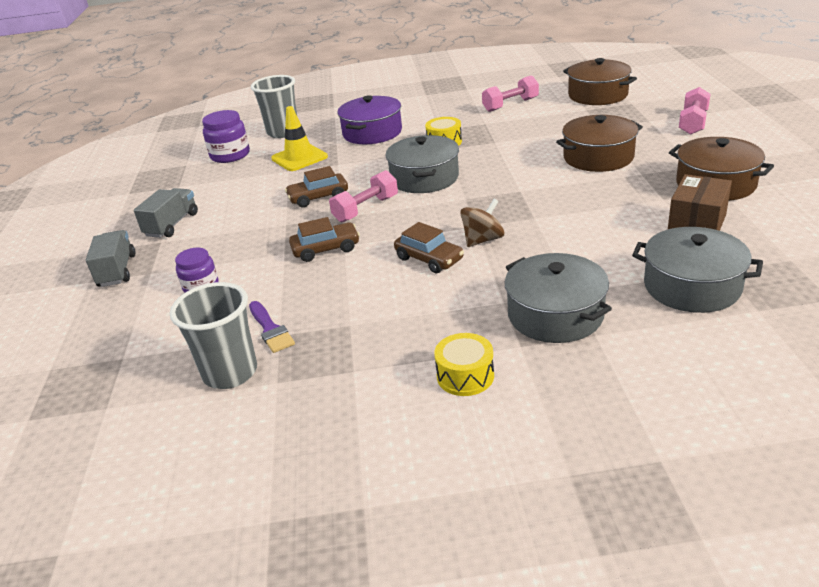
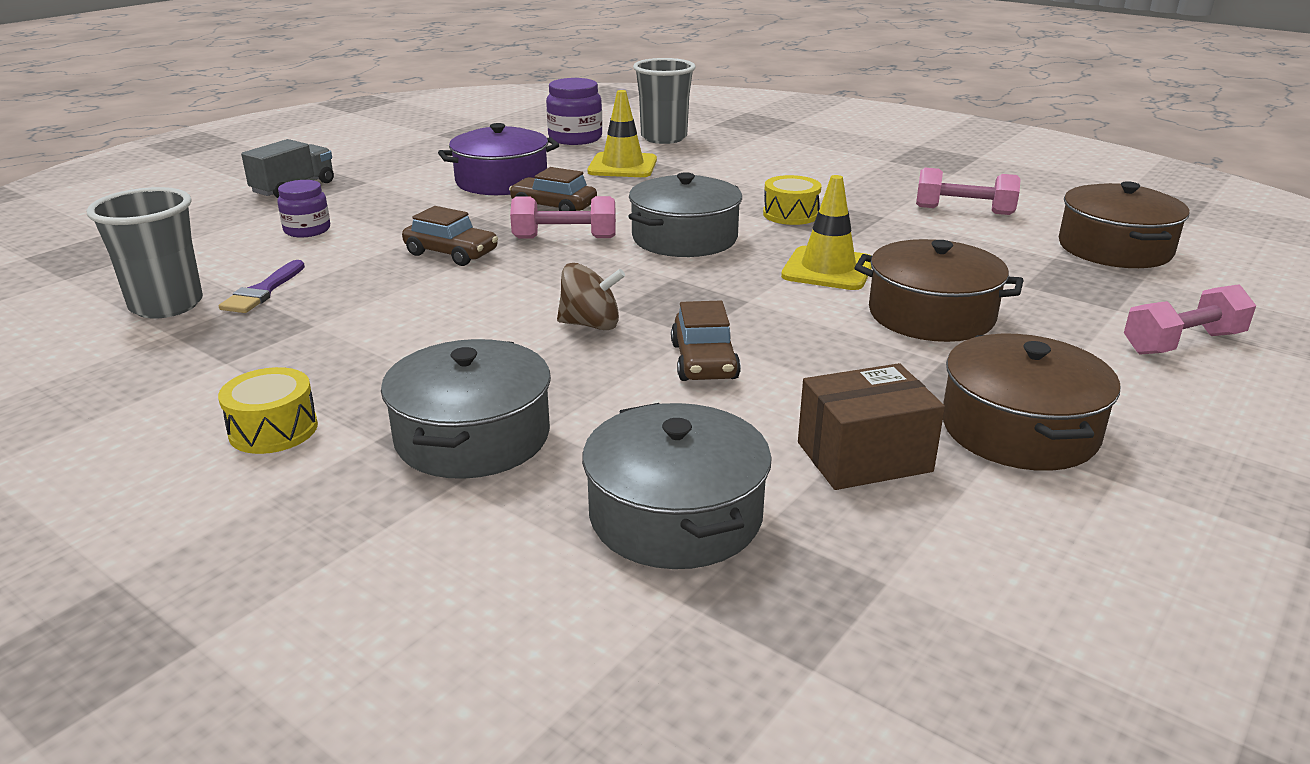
camera: 40 degrees right, 5 degrees down
grey truck [134,188,198,238] -> none
purple pot [338,95,402,144] -> purple pot moved to [438,123,559,195]
brown car [394,222,464,273] -> brown car moved to [671,300,741,381]
none -> yellow traffic cone [781,175,872,290]

